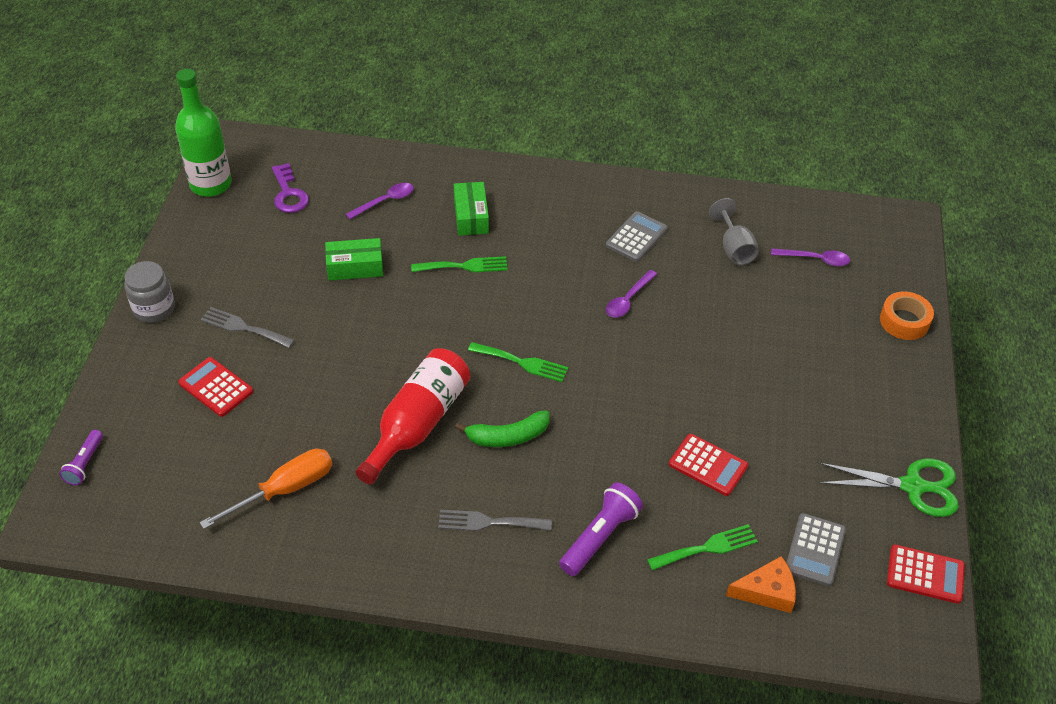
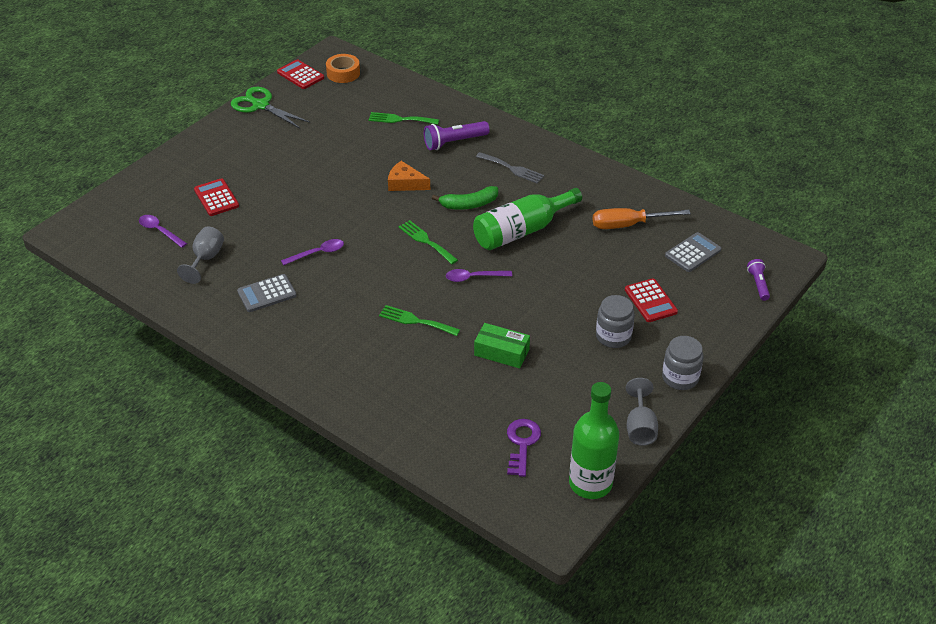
camera: 150 degrees left, 5 degrees down
purple flashlight [59,430,103,485] -> purple flashlight turned 45 degrees counterclockwise [747,259,770,301]
grey fork [200,307,295,348] -> grey jar [596,295,635,348]
purple spoon [345,183,414,220] -> purple spoon moved to [446,269,512,282]
red bottle [355,348,470,485] -> green bottle [473,188,582,250]
green box [454,182,489,236] -> none
green banana [455,410,550,447] -> green banana turned 150 degrees clockwise [432,186,498,210]
red calculator [669,434,748,496] -> red calculator moved to [194,178,239,216]
orange cheese [726,556,796,613] -> orange cheese moved to [388,161,430,191]
grey calculator [786,513,846,586] -> grey calculator moved to [665,232,721,272]
orange tape [880,291,934,340] -> orange tape moved to [326,54,360,83]
none -> grey goblet [626,378,658,446]

